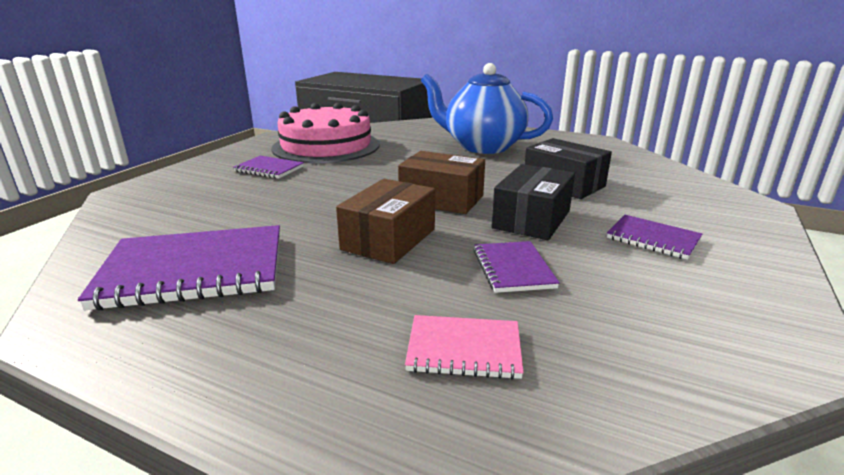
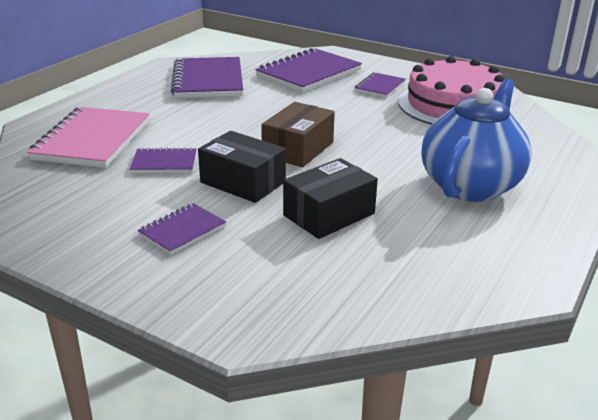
camera: 95 degrees right, 5 degrees up
brown box [336,179,435,264] -> none
pink notebook [405,315,524,379] -> pink notebook [27,107,150,168], size x1.91
none -> purple notebook [255,48,362,93]

